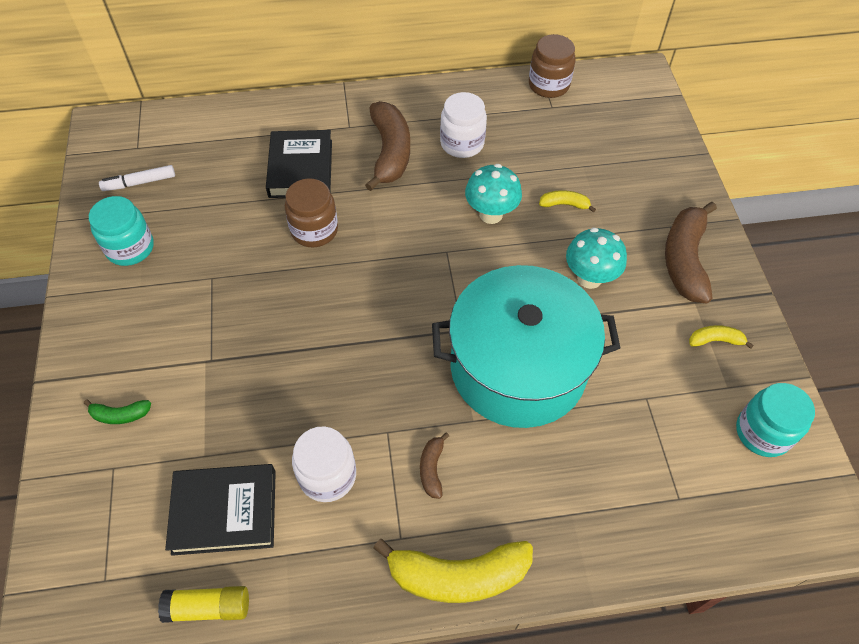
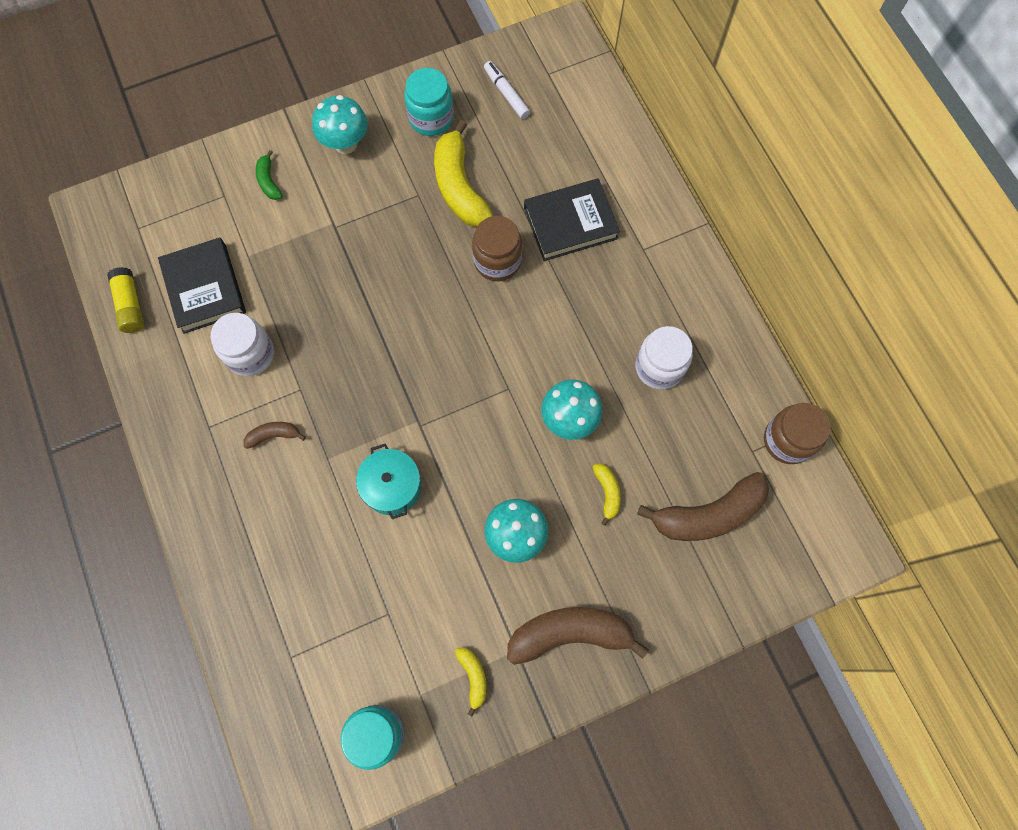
camera: 75 degrees right, 15 degrees up
brown banana [365,101,410,191] -> brown banana moved to [637,472,769,541]
yellow banana [373,538,533,603] -> yellow banana moved to [434,120,493,227]
turquoise pot [432,265,620,428] -> turquoise pot [356,444,421,519], size x0.44
none -> turquoise mushroom [312,95,368,154]

